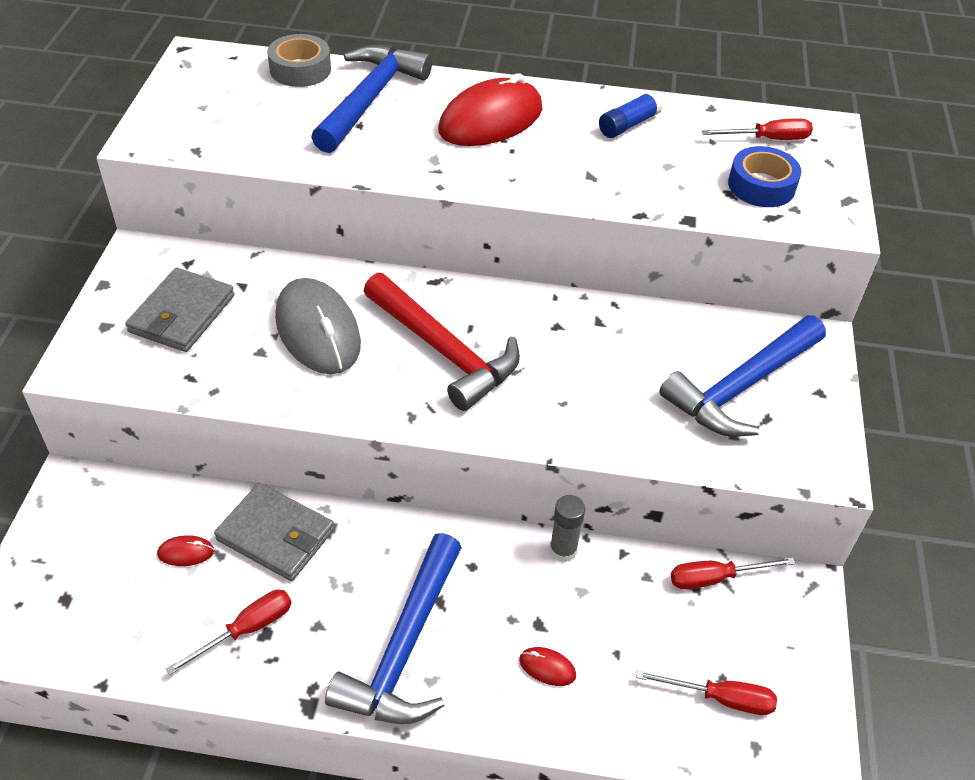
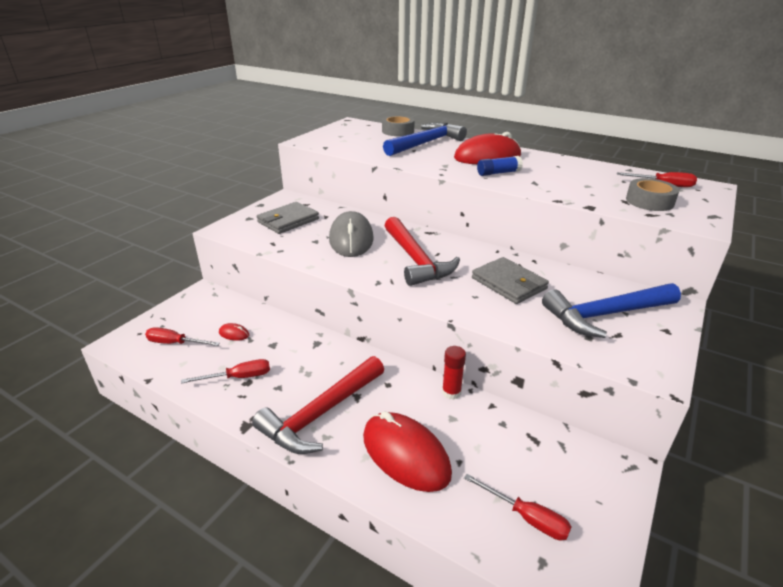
camera: 25 degrees right, 15 degrees down
grey wallet [214,483,335,581] -> grey wallet moved to [472,257,549,304]
blue hammer [325,533,462,724] -> red hammer [252,356,384,454]
red mouse [519,647,576,686] -> red mouse [363,411,452,492], size x2.47
grey glue stick [550,495,585,562] -> red glue stick [442,346,466,400]
blue glue stick [599,91,663,138] -> blue glue stick moved to [477,156,523,176]
red screwdriver [671,557,795,590] -> red screwdriver moved to [145,327,220,346]
blue tape [728,146,802,207] -> grey tape [626,178,680,211]

